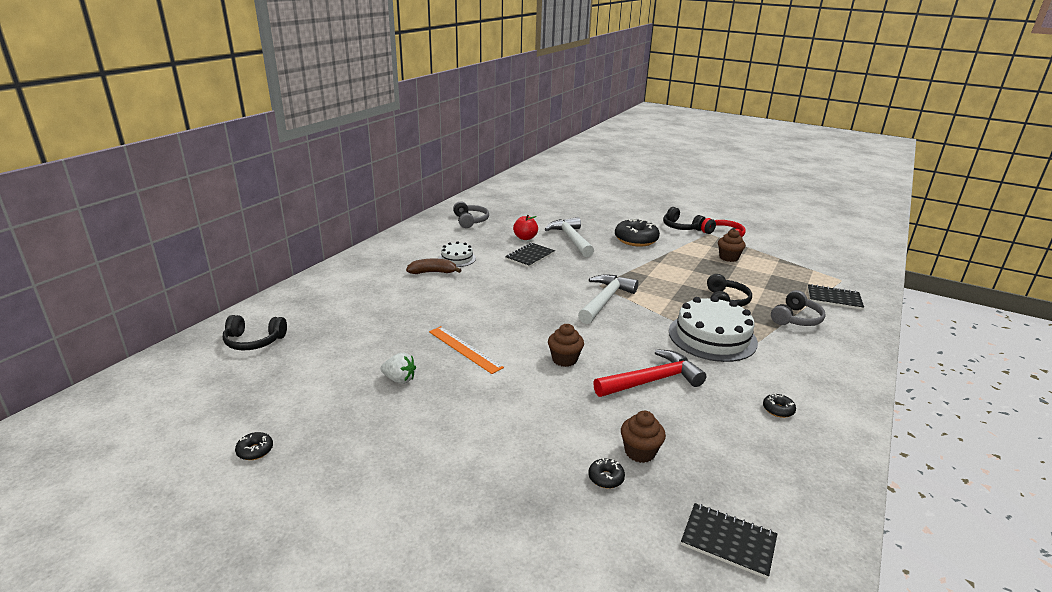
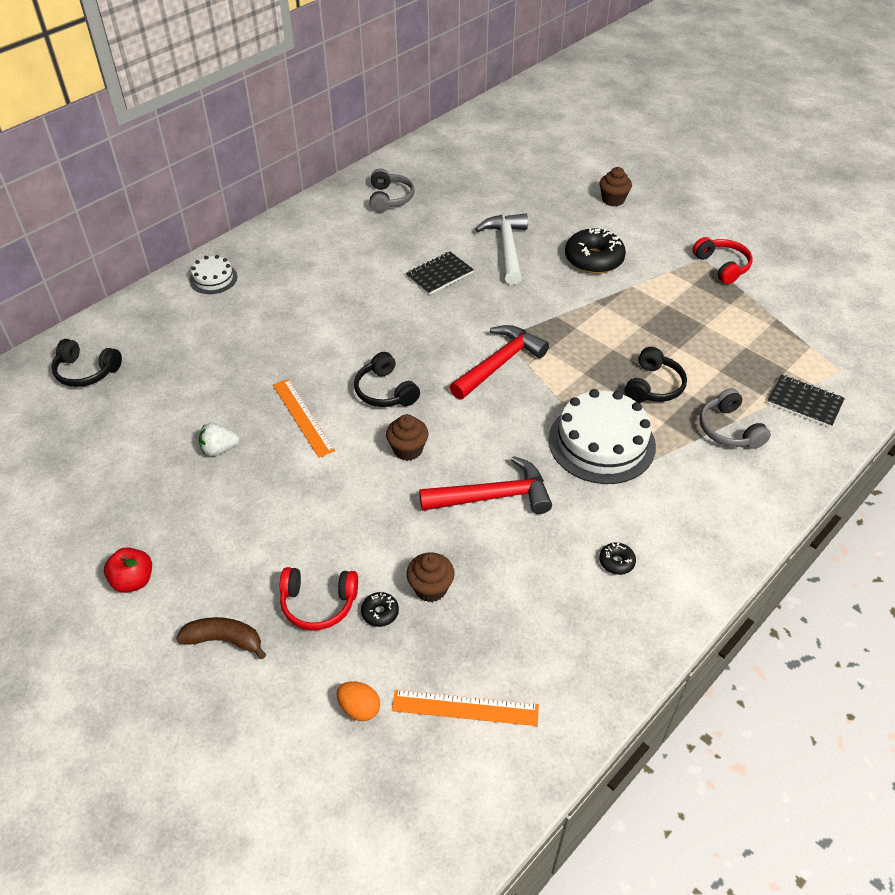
camera: 15 degrees right, 20 degrees up
black donut [235,432,273,460] -> none
white strawberry [380,353,416,384] -> white strawberry turned 135 degrees clockwise [199,423,240,456]
brown banana [406,259,462,274] -> brown banana moved to [176,617,266,659]
white cake [439,241,476,267] -> white cake moved to [189,255,238,294]
red apple [513,215,538,240] -> red apple moved to [104,547,152,593]
white hammer [578,274,638,324] -> red hammer [450,325,549,400]
black headphones [663,207,706,231] -> black headphones moved to [354,352,420,407]
black notebook [681,503,777,579] -> orange ruler [392,690,539,726]
brown cupcake [718,229,746,262] -> brown cupcake moved to [599,167,632,206]
grey headphones [771,290,826,326] -> grey headphones turned 105 degrees clockwise [699,388,771,449]
none -> red headphones [280,567,358,630]
none -> orange egg [337,681,380,721]

